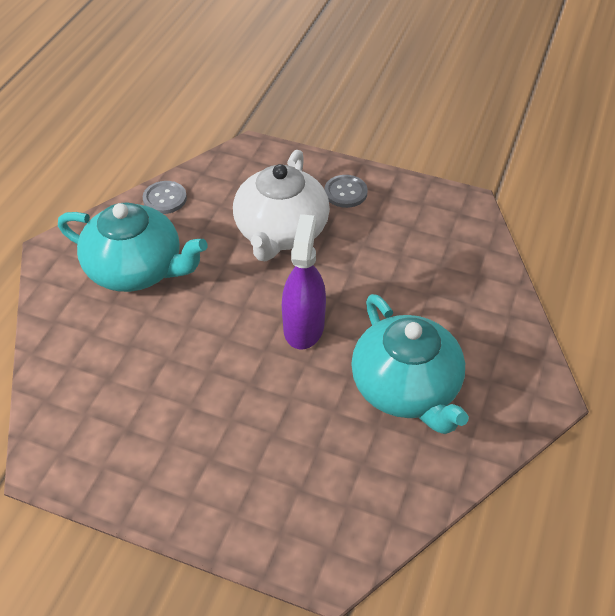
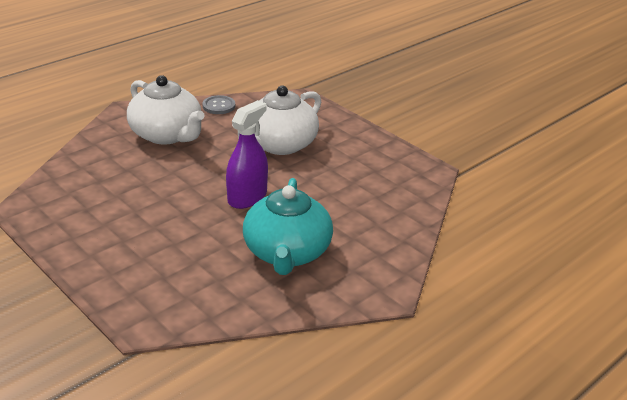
camera: 25 degrees right, 15 degrees down
turquoise teapot [58,202,207,292] -> white teapot [127,75,205,145]
grey button [324,175,368,208] -> none

